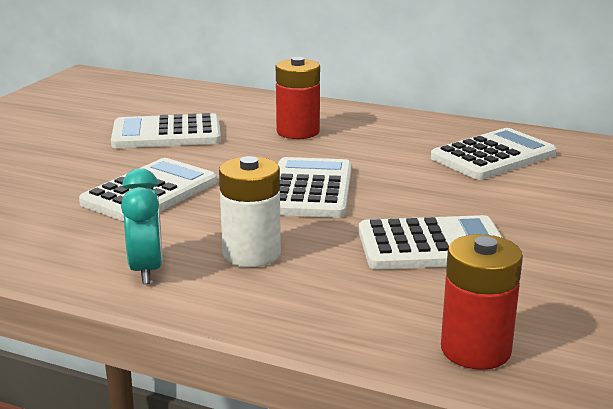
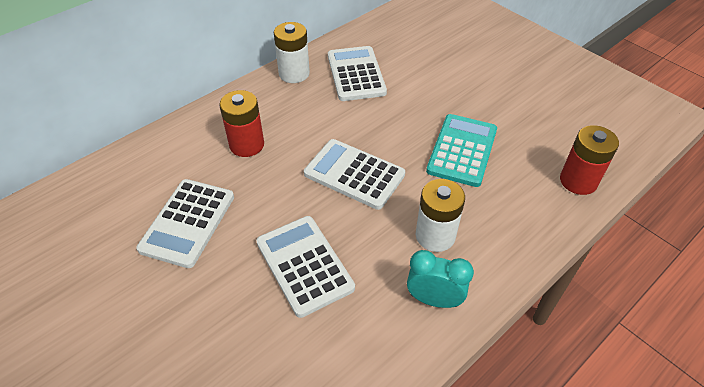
camera: 65 degrees left, 25 degrees up
white calculator [359,215,503,270] -> turquoise calculator [426,114,497,187]
none -> white battery [274,22,310,83]

